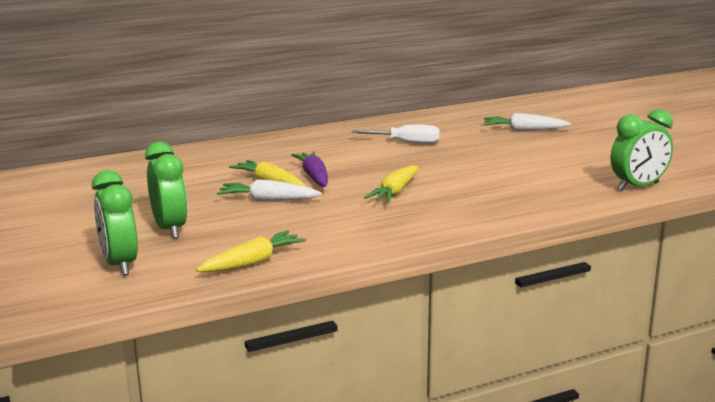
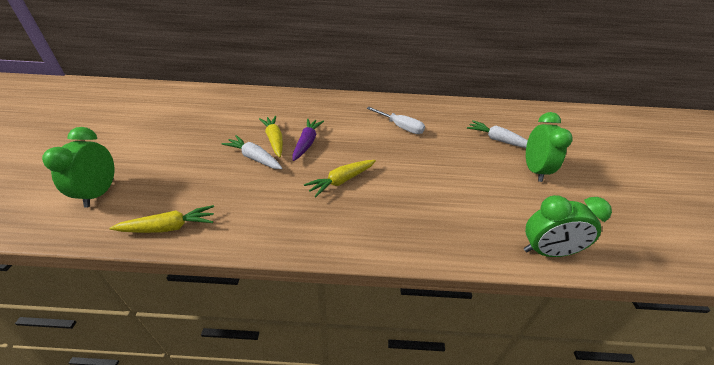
camera: 25 degrees right, 20 degrees up
green clock [145,142,188,238] -> green clock moved to [526,112,573,182]

